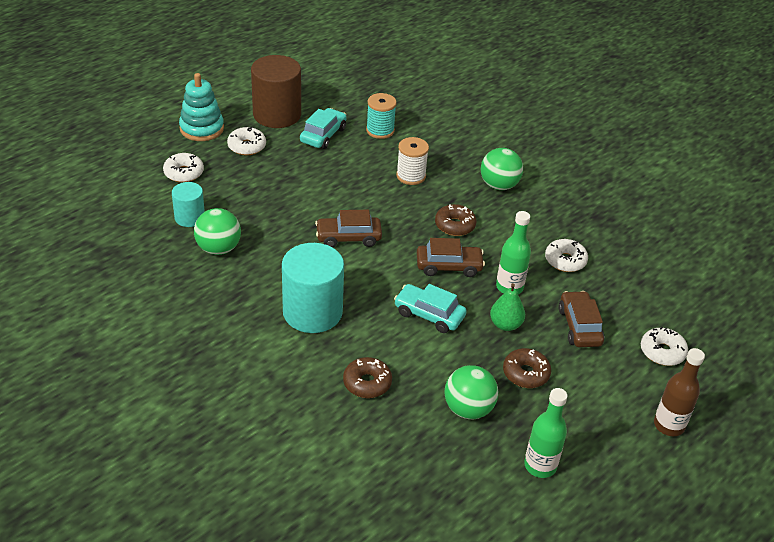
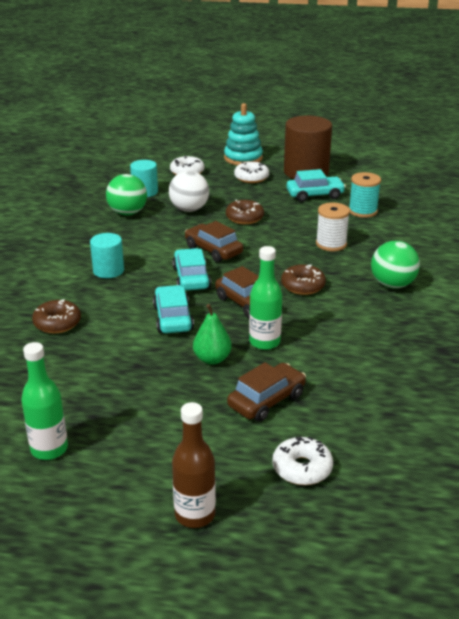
camera: 55 degrees right, 10 degrees down
turquoise cylinder [282,243,344,333] -> turquoise cylinder [90,233,124,278], size x0.55
green ball [444,365,498,419] -> none
brown donut [503,348,551,388] -> brown donut moved to [226,200,264,224]
white donut [545,239,588,272] -> none
none -> white ball [169,171,209,212]
none -> turquoise car [172,248,211,291]

